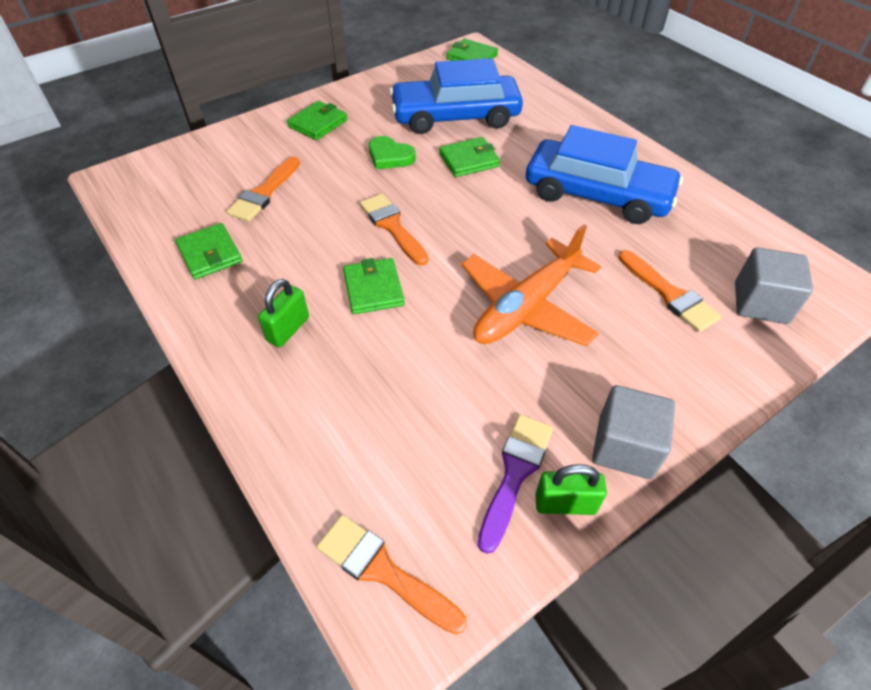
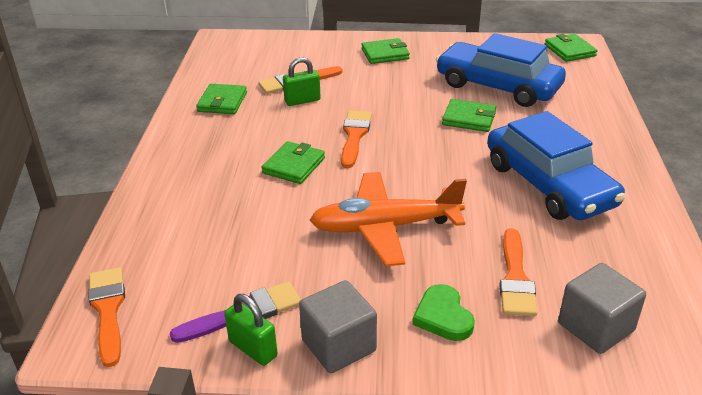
camera: 40 degrees right, 15 degrees down
green padlock [258,279,309,348] -> green padlock moved to [283,57,321,106]
green heart [369,136,416,169] -> green heart moved to [413,284,475,341]

